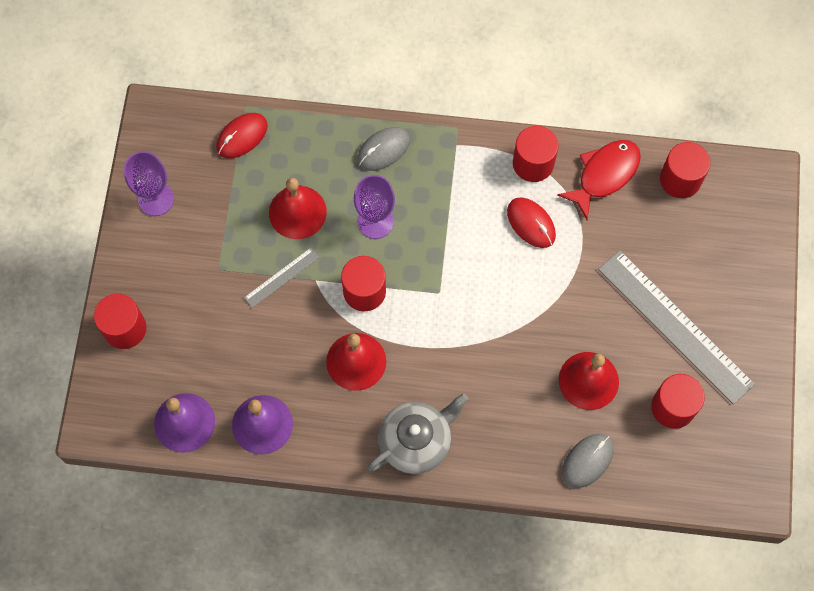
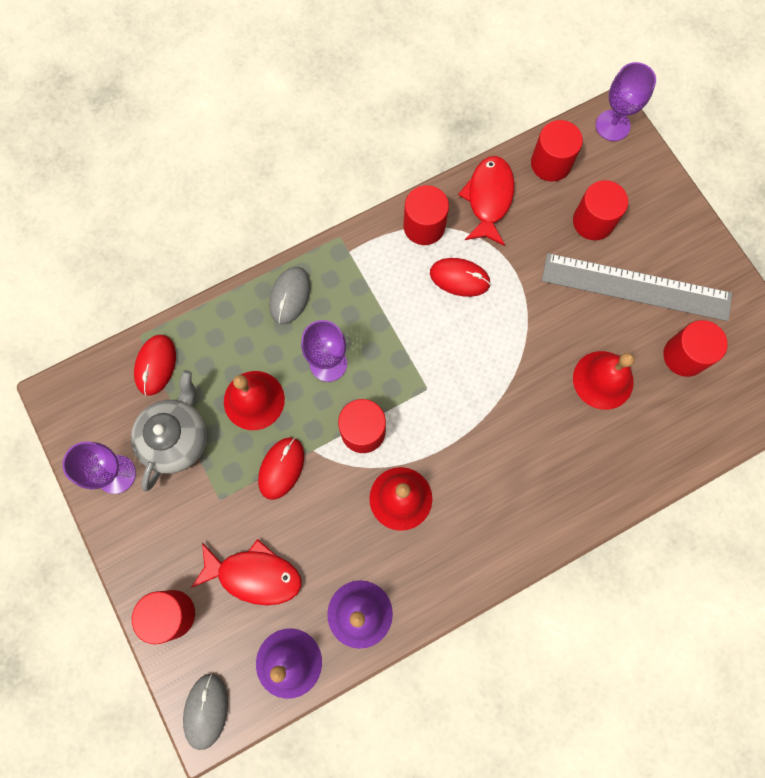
camera: 35 degrees left, 5 degrees up
grey ruler [244,248,319,308] -> red mouse [258,437,304,500]
grey teapot [368,393,468,474] -> grey teapot moved to [131,370,207,492]
grey mouse [562,434,613,488] -> grey mouse moved to [183,674,228,750]
none -> red fish [191,539,302,605]
none -> red cylinder [573,180,628,240]
none -> purple goblet [596,62,656,141]

